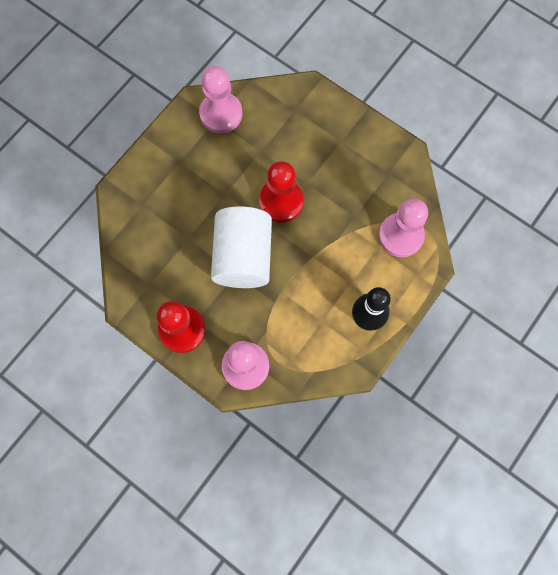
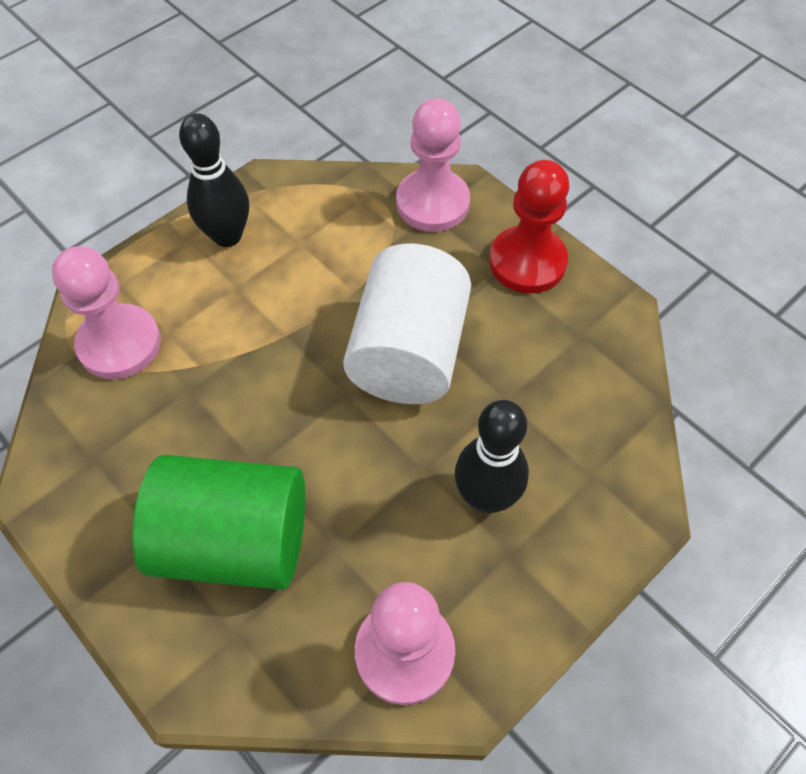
camera: 170 degrees left, 15 degrees down
red pawn [259,161,304,223] -> none
none -> green cylinder [132,455,305,590]
none -> black bowling pin [455,400,529,513]

